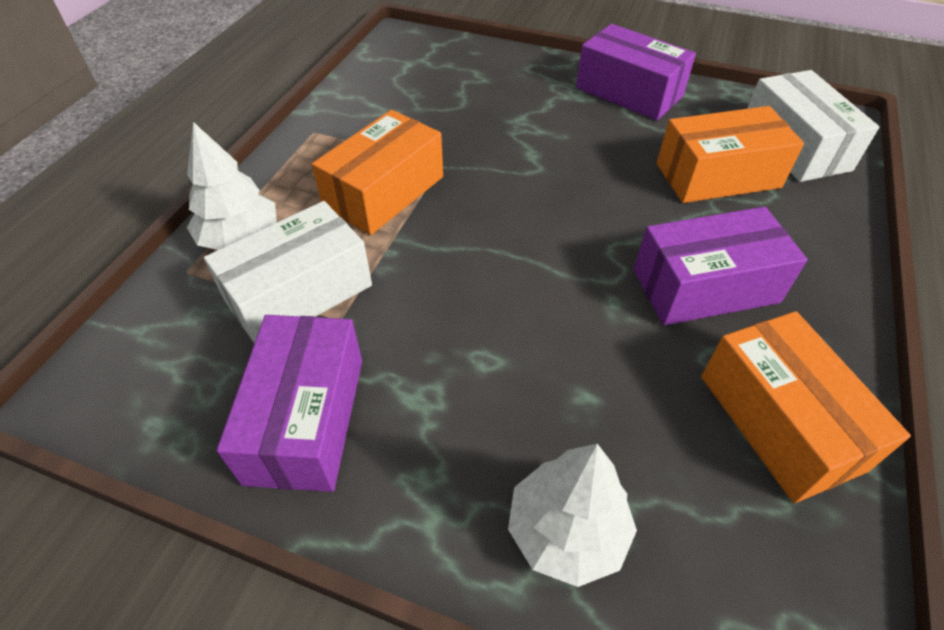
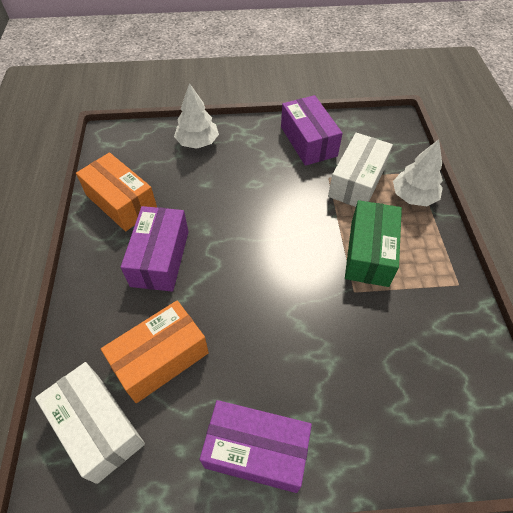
camera: 155 degrees right, 5 degrees up
orange box [312,110,443,235] -> green box [345,200,402,287]
purple box [634,207,808,325] -> purple box turned 45 degrees counterclockwise [121,206,189,292]

